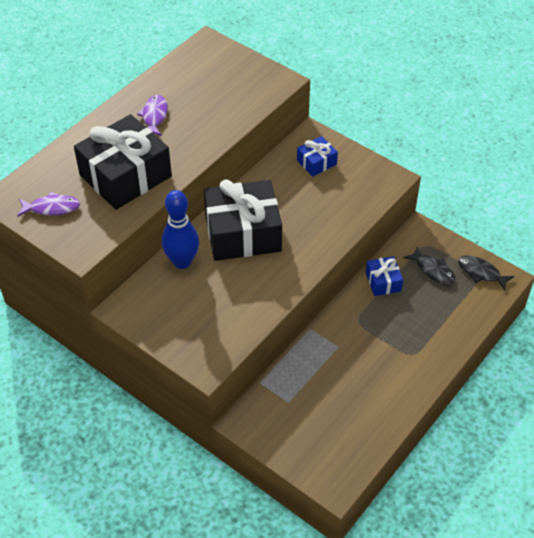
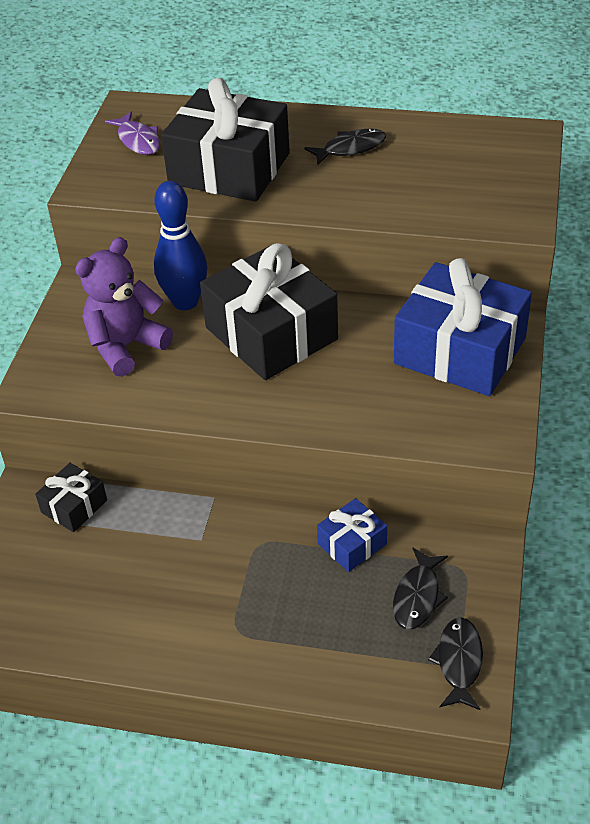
camera: 65 degrees right, 5 degrees down
purple fish [137,95,168,136] -> black fish [304,129,386,165]
blue gift [297,136,338,177] -> blue gift [394,258,532,396], size x2.10
none -> black gift [35,463,107,532]
none -> purple teddy bear [75,237,173,377]

